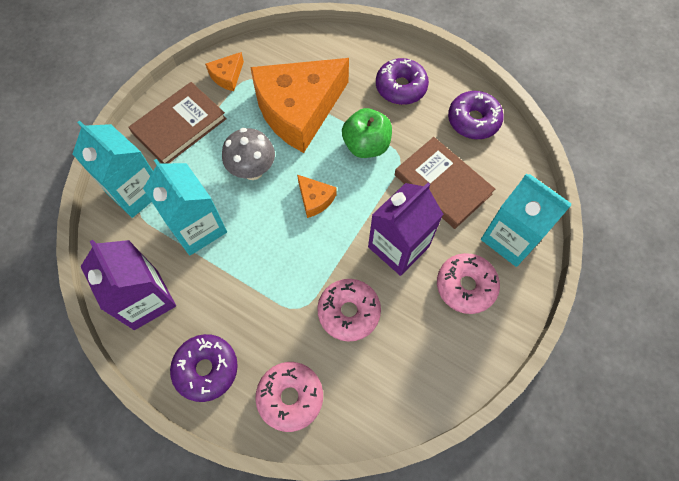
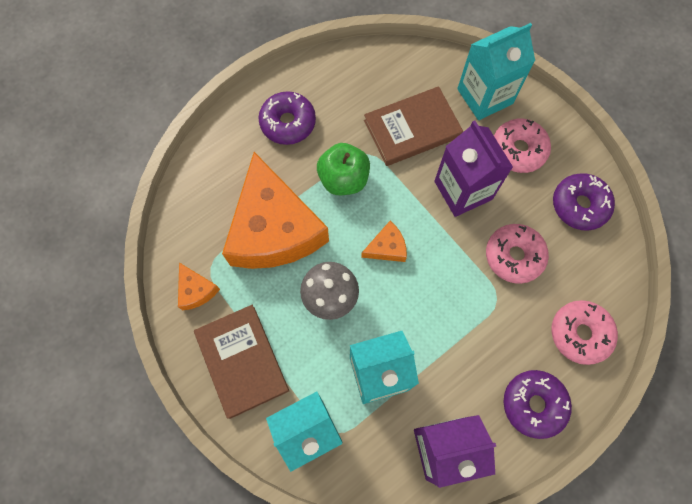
camera: 70 degrees left, 5 degrees up
purple donut [448,91,504,139] -> purple donut moved to [553,173,615,231]

